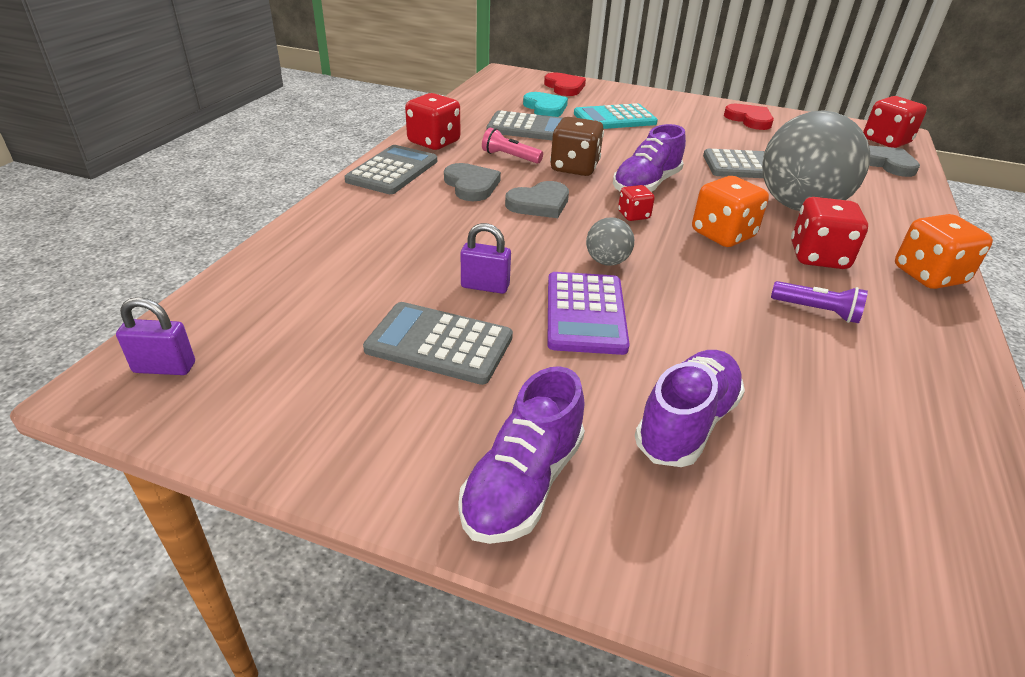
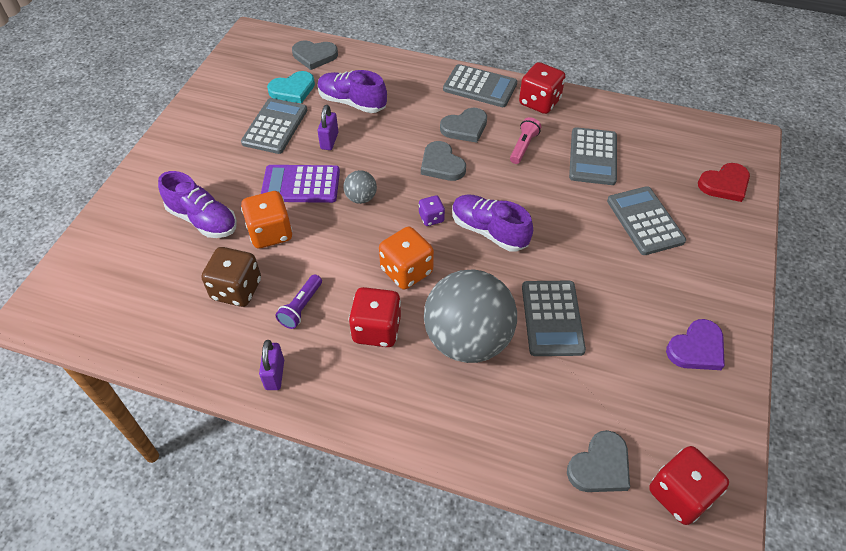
camera: 90 degrees right, 15 degrees up
purple padlock [116,297,195,375] -> purple padlock moved to [259,340,284,390]
purple shoe [458,366,585,544] -> purple shoe moved to [318,70,387,113]
turquoise heart [523,92,568,117] -> turquoise heart moved to [267,71,315,104]
brown dice [550,117,604,176] -> brown dice moved to [202,247,261,307]
turquoise calculator [574,103,658,129] -> grey calculator [607,186,686,255]
red dice [618,185,655,221] -> purple dice [419,195,445,226]
red heart [724,104,774,130] -> purple heart [666,319,725,370]
orange dice [895,214,993,289] -> orange dice moved to [241,191,293,248]
none -> grey heart [292,40,338,70]

